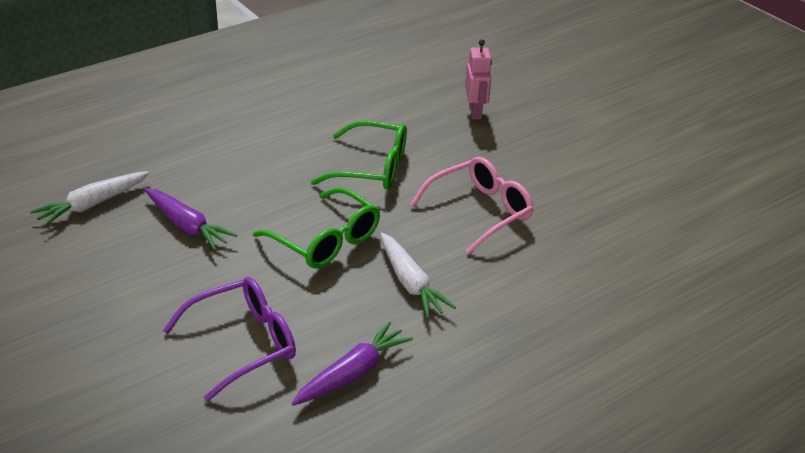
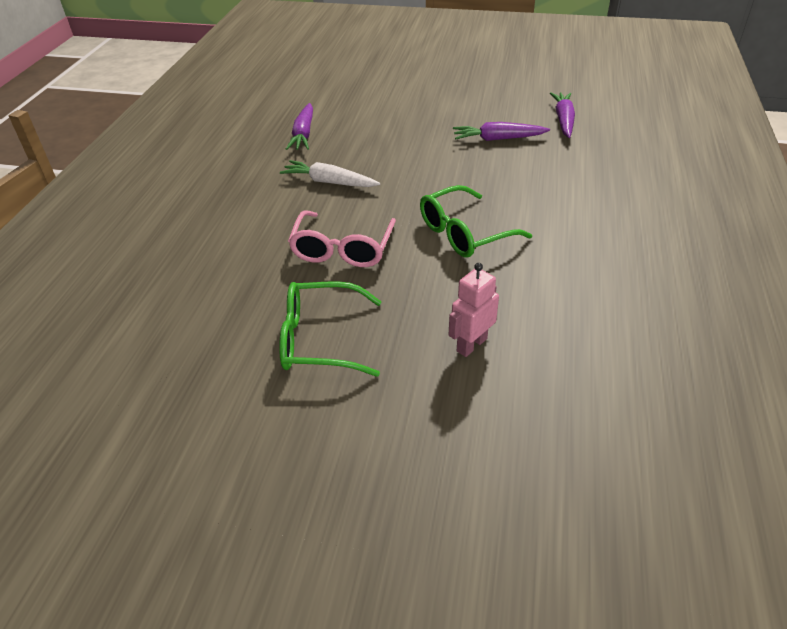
camera: 140 degrees right, 5 degrees up
white carrot [30,171,149,227] -> purple carrot [550,92,575,138]
purple glasses [163,277,296,401] -> none
green glasses [253,187,380,269] -> green glasses moved to [279,281,382,377]
pink robot [465,40,492,119] -> pink robot turned 90 degrees clockwise [449,263,499,357]

